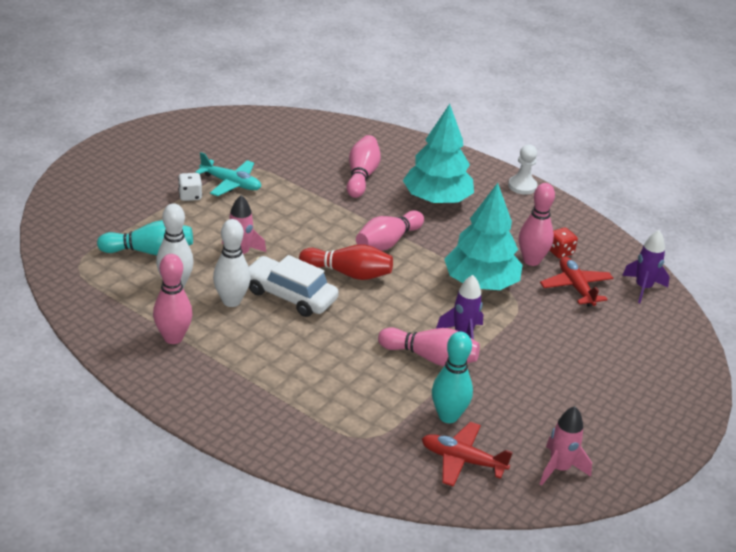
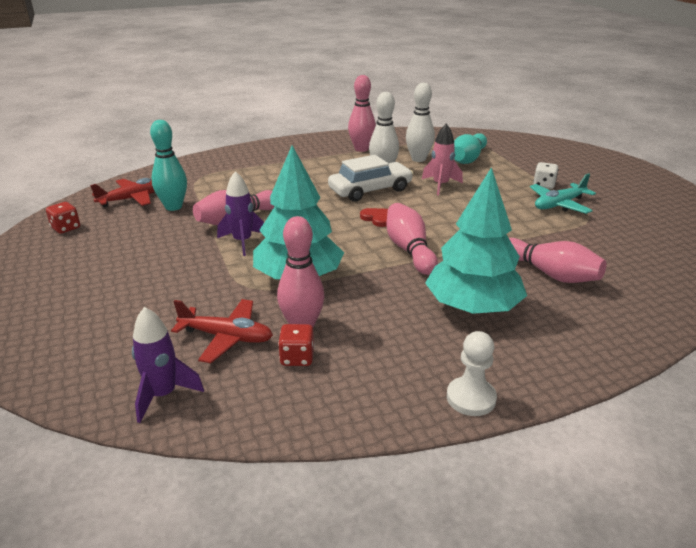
camera: 125 degrees right, 5 degrees down
red bowling pin [299,244,393,280] -> red heart [360,208,388,227]
pink rocket [540,406,592,486] -> red dice [46,202,80,234]

